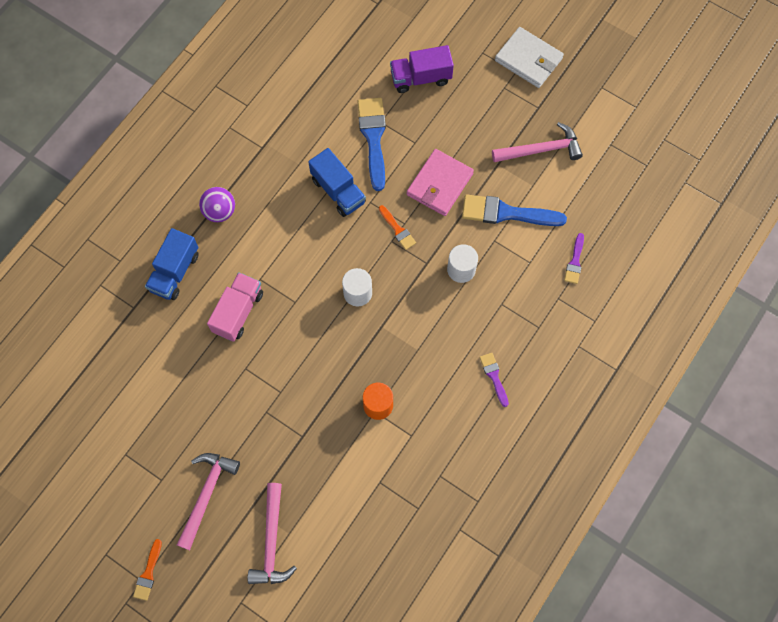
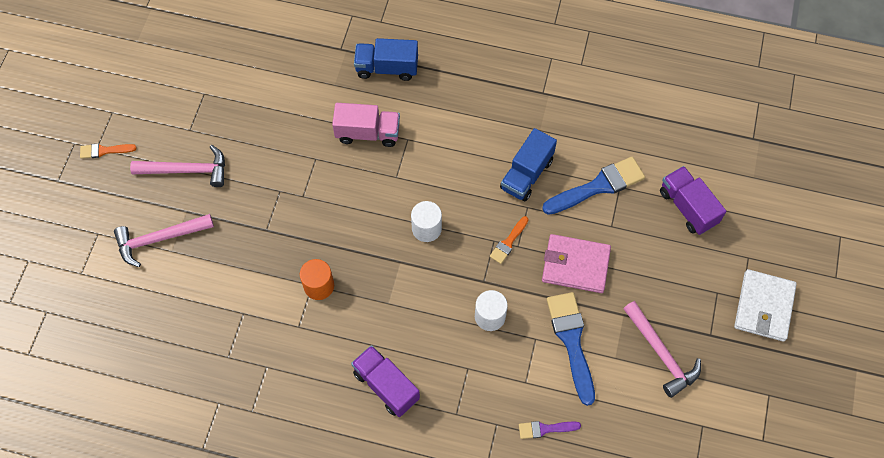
camera: 70 degrees right, 5 degrees down
purple ball [199,187,235,222] -> none
purple brush [480,353,509,407] -> purple truck [351,345,420,417]

